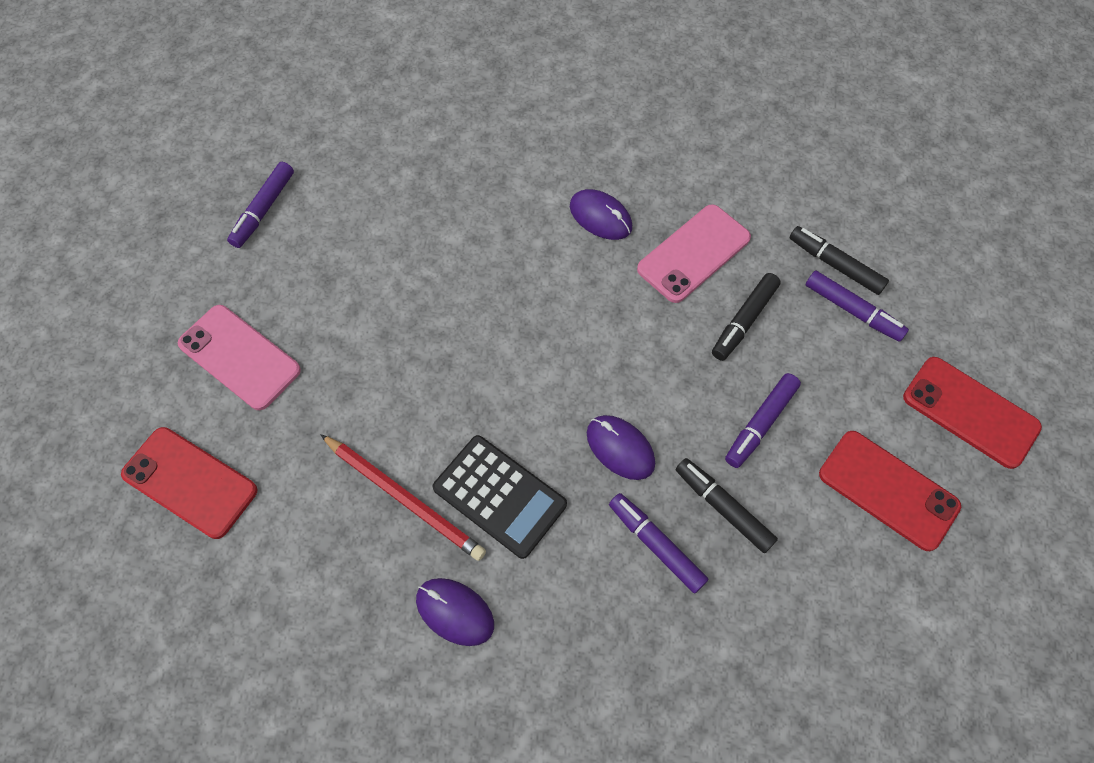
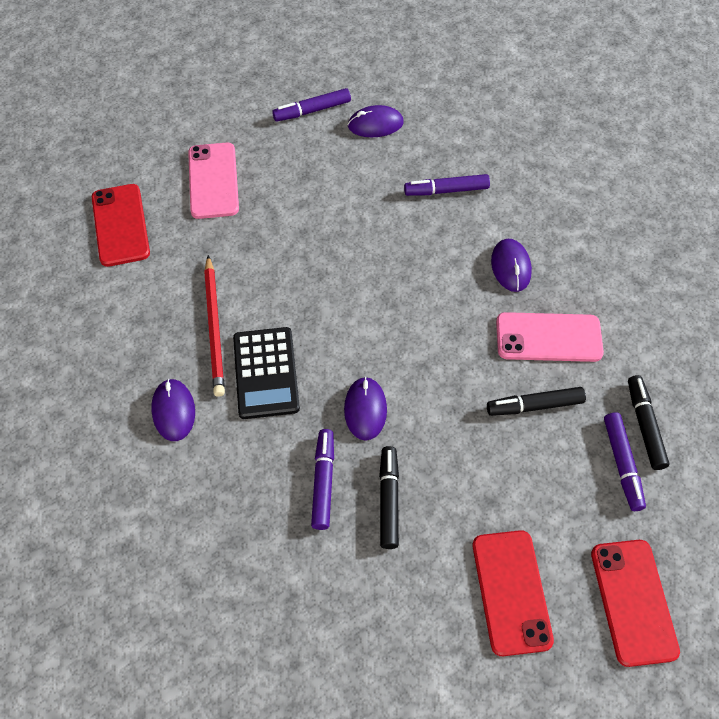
camera: 45 degrees right, 5 degrees down
purple marker [725,373,801,468] -> purple marker moved to [404,174,490,196]
none -> purple mouse [347,105,404,137]

